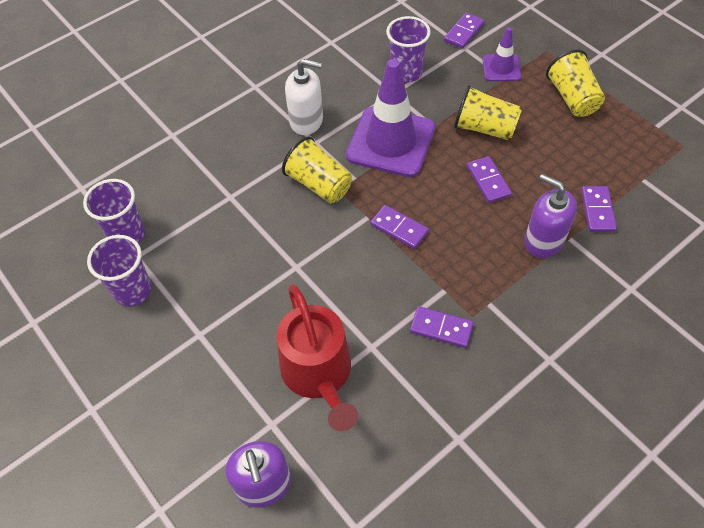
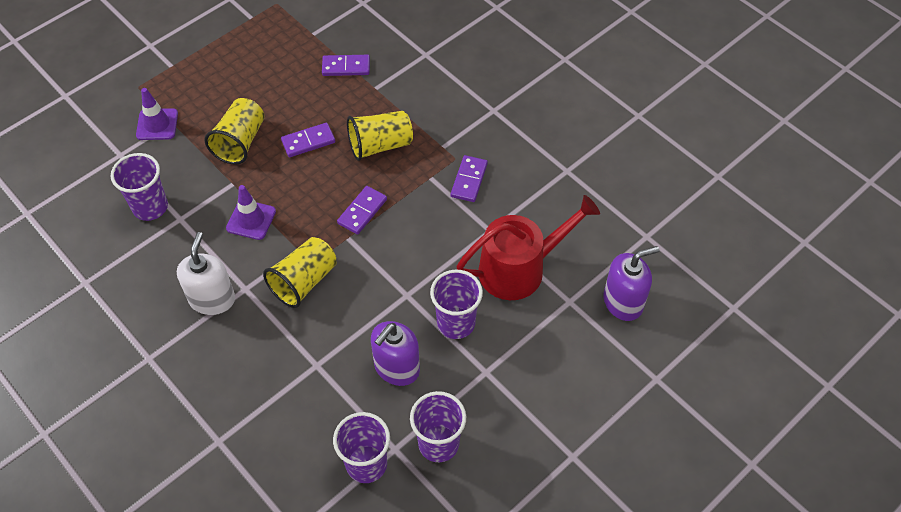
camera: 95 degrees left, 0 degrees up
purple traffic cone [346,59,435,177] -> purple traffic cone [226,185,276,240], size x0.51
purple domino [444,13,484,49] -> none
purple soap dispenser [524,174,577,258] -> purple soap dispenser moved to [371,321,420,386]
yellow cup [546,49,605,117] -> yellow cup moved to [347,111,413,161]
none -> purple cup [430,269,483,339]

